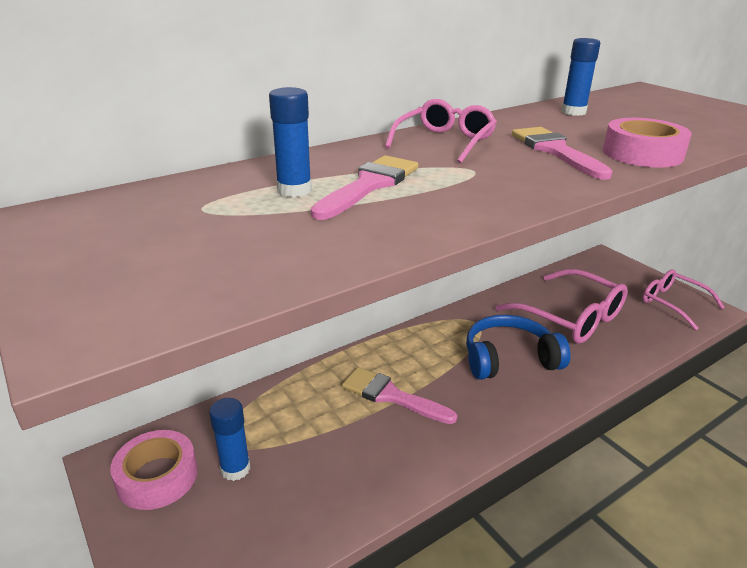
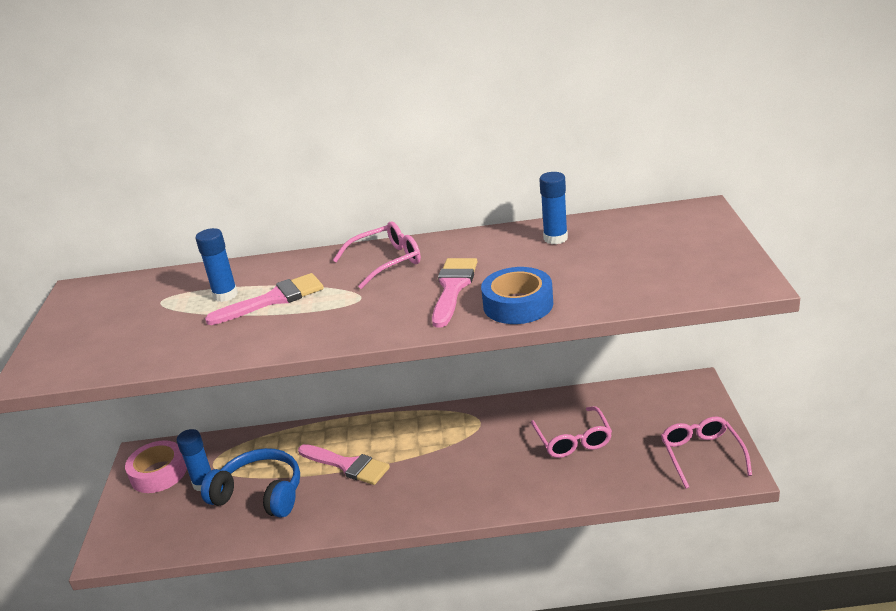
camera: 35 degrees right, 0 degrees up
pink brush [342,367,457,424] -> pink brush turned 150 degrees clockwise [298,444,390,485]
blue headphones [466,315,571,380] -> blue headphones moved to [201,448,300,518]
pink glasses [495,269,628,344] -> pink glasses [531,406,612,458], size x0.65
pink tape [603,118,692,168] -> blue tape [481,267,553,324]

